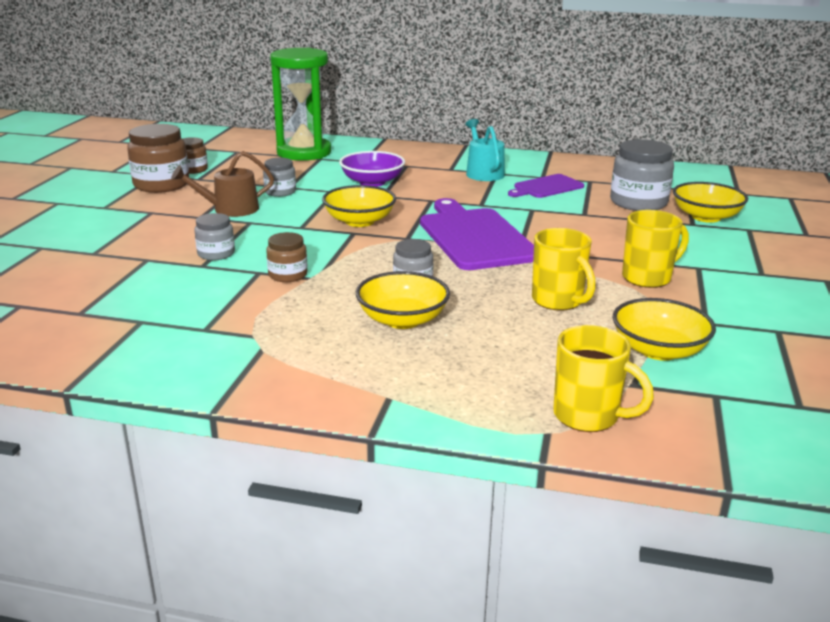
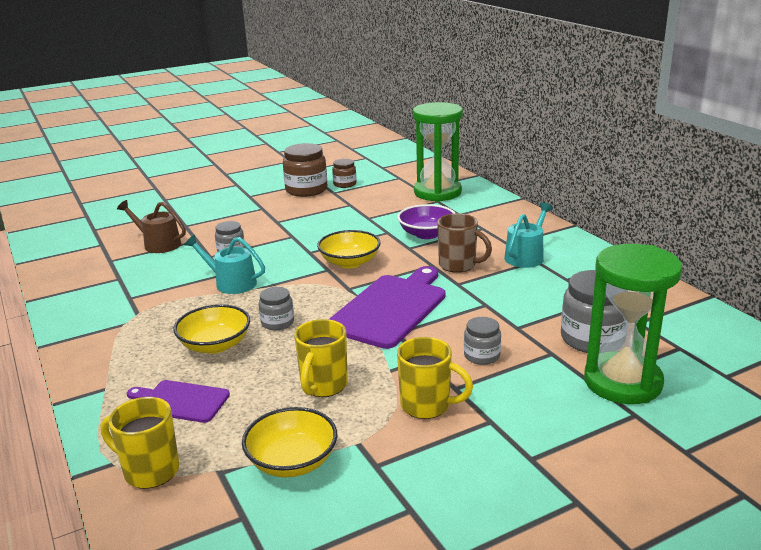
camera: 50 degrees right, 0 degrees up
brown watering can [171,151,274,217] -> brown watering can moved to [117,200,186,253]
grey jar [263,158,296,197] -> grey jar moved to [464,317,501,365]
brown jar [266,232,308,282] -> turquoise watering can [184,235,265,294]
purple cutting board [508,174,584,198] -> purple cutting board moved to [127,380,230,423]
yellow mug [553,325,654,432] -> yellow mug turned 120 degrees clockwise [101,397,179,489]
yellow bowl [673,182,748,223] -> green hourglass [584,244,682,404]
none -> brown mug [437,213,492,273]

